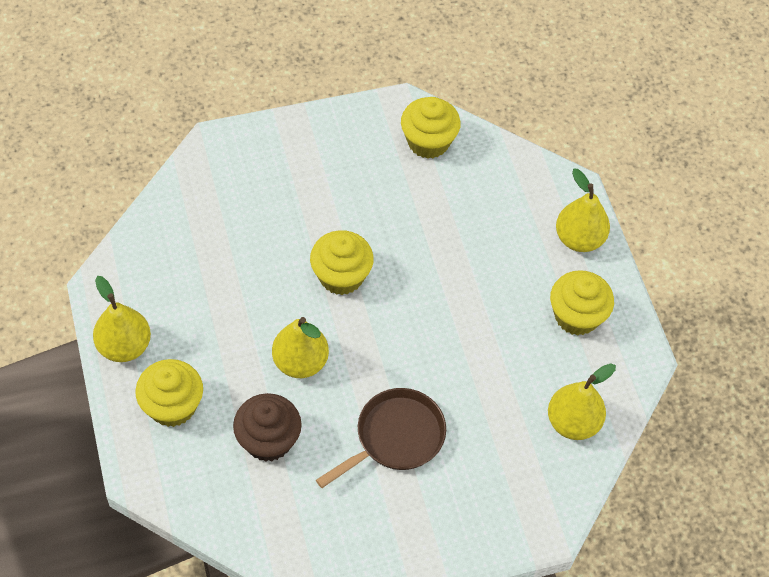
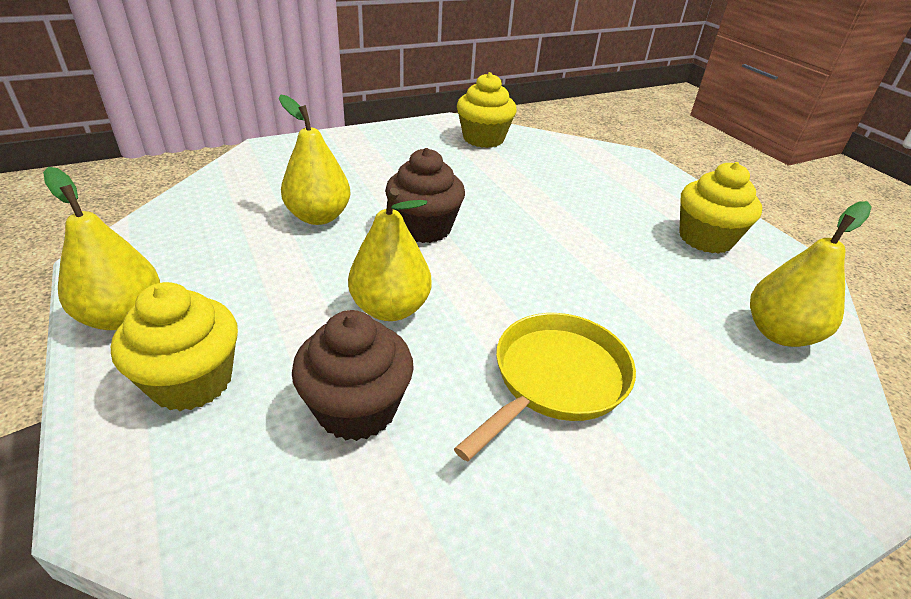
camera: 10 degrees left, 20 degrees down
yellow cupcake [310,230,374,295] -> brown cupcake [385,148,465,243]
brown pan [316,388,446,488] -> yellow pan [454,313,636,462]
yellow pear [556,169,610,252] -> yellow pear moved to [279,95,351,225]

